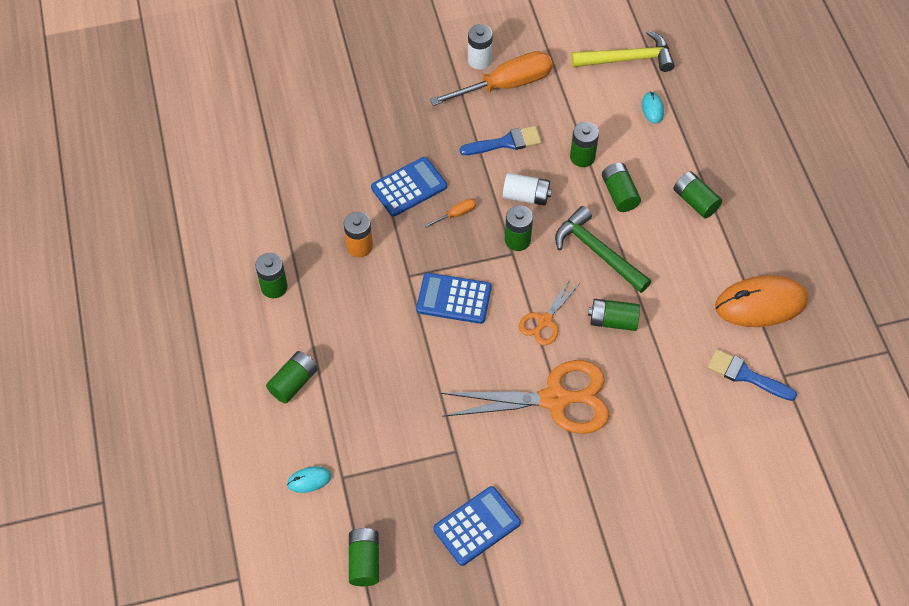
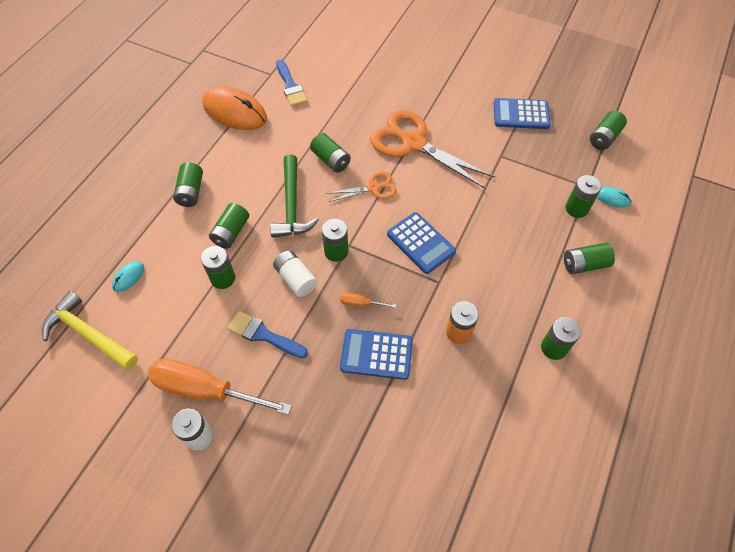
camera: 140 degrees left, 0 degrees up
none -> green battery [565,175,601,218]

